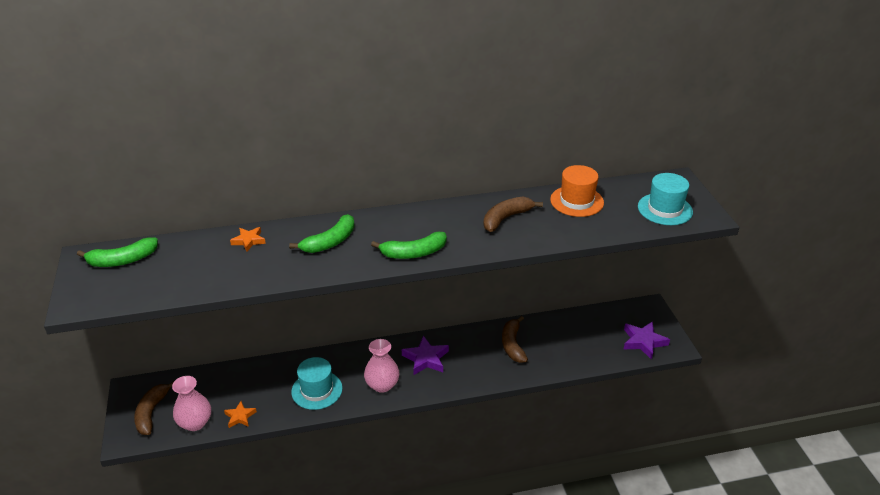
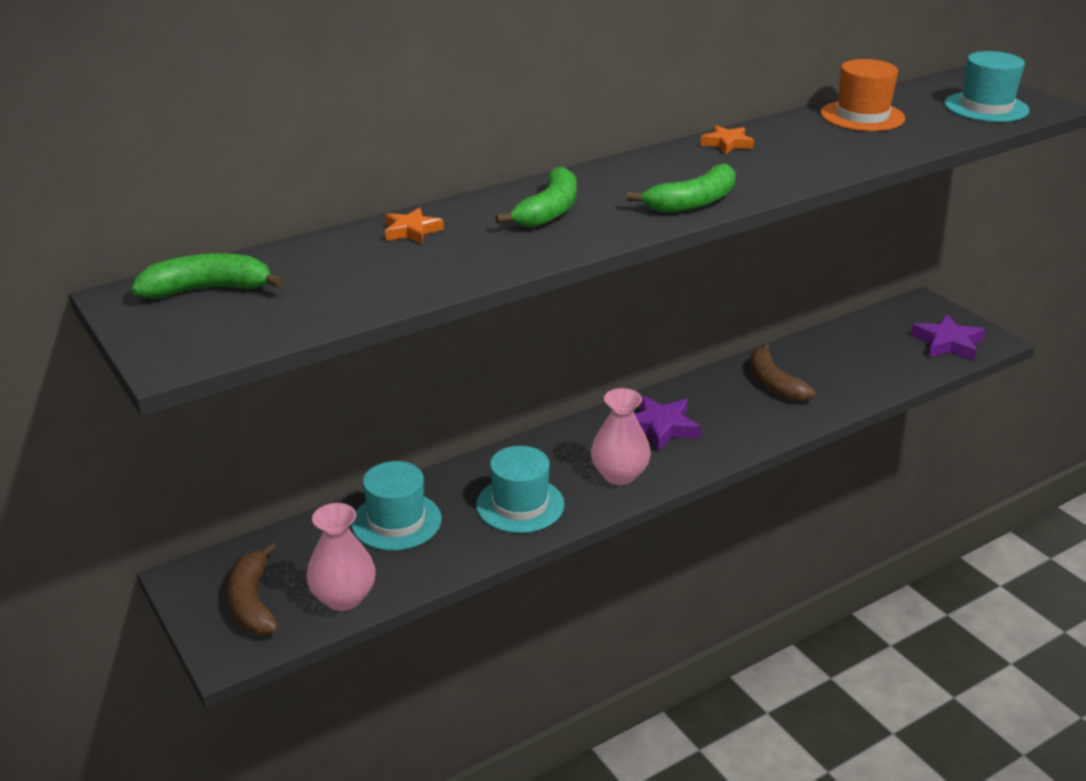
camera: 20 degrees left, 5 degrees down
green banana [77,237,158,267] -> green banana turned 150 degrees counterclockwise [131,253,284,298]
orange star [224,401,257,428] -> orange star moved to [700,125,754,154]
brown banana [483,197,543,232] -> none
none -> turquoise hat [351,461,442,551]

